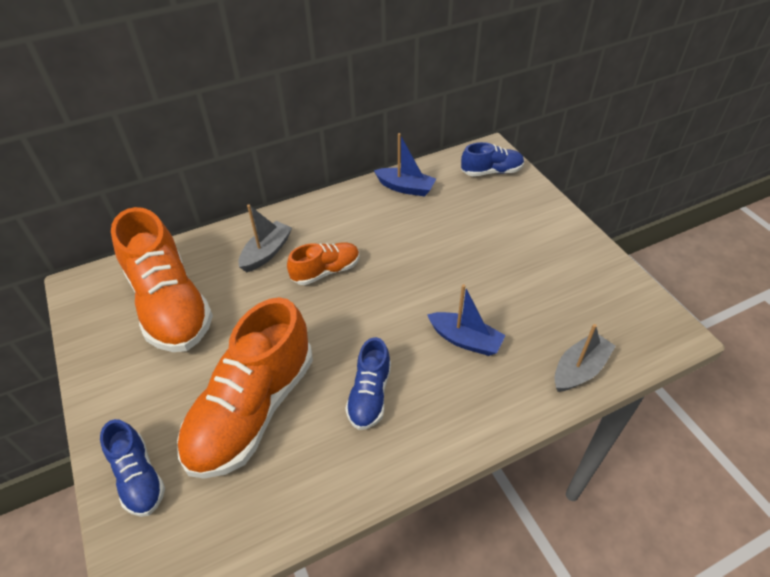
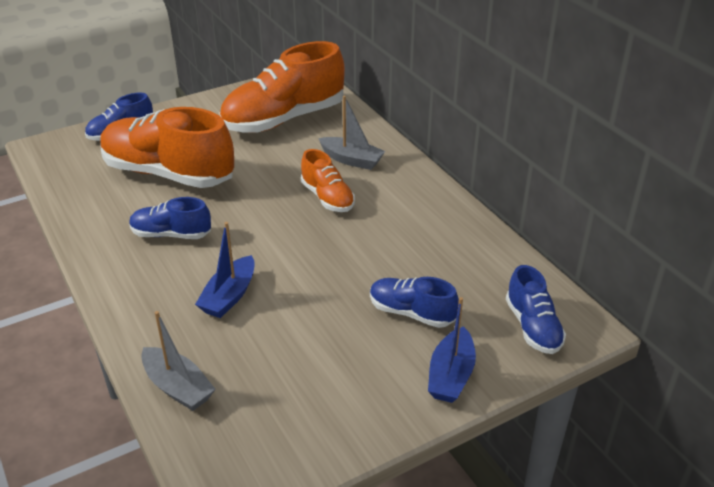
camera: 85 degrees right, 10 degrees down
blue boat [374,133,436,197] -> blue boat moved to [428,297,476,403]
none -> blue shoe [370,277,459,328]

